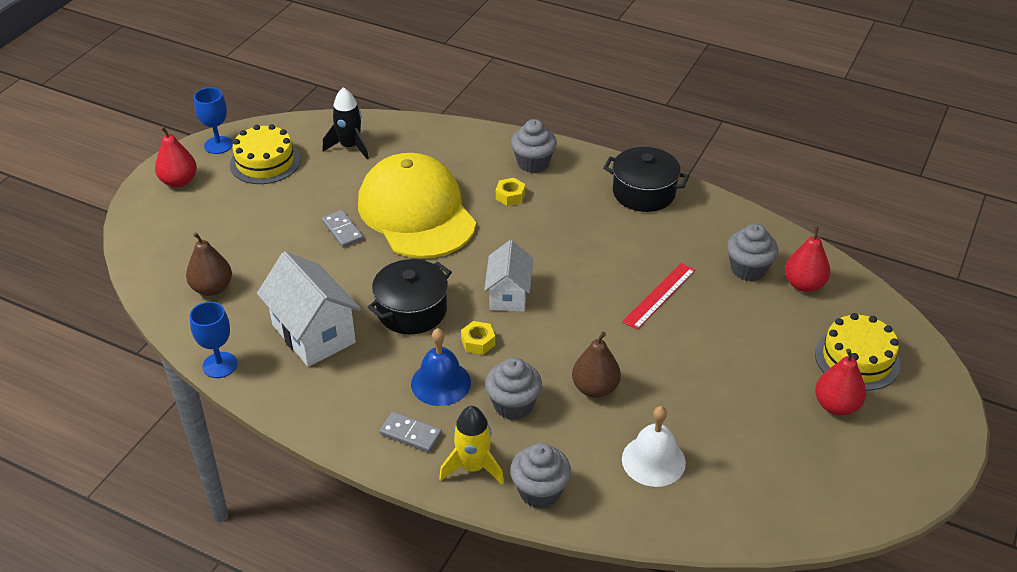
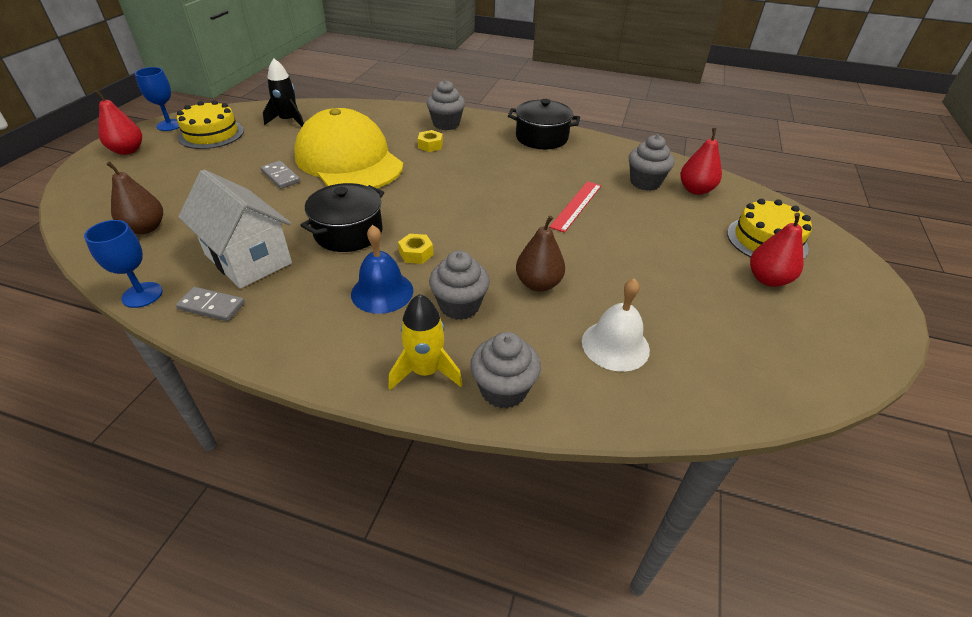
camera: 10 degrees left, 0 degrees up
grey domino [379,412,442,453] -> grey domino moved to [176,287,245,321]
white house [484,240,533,312] -> none

